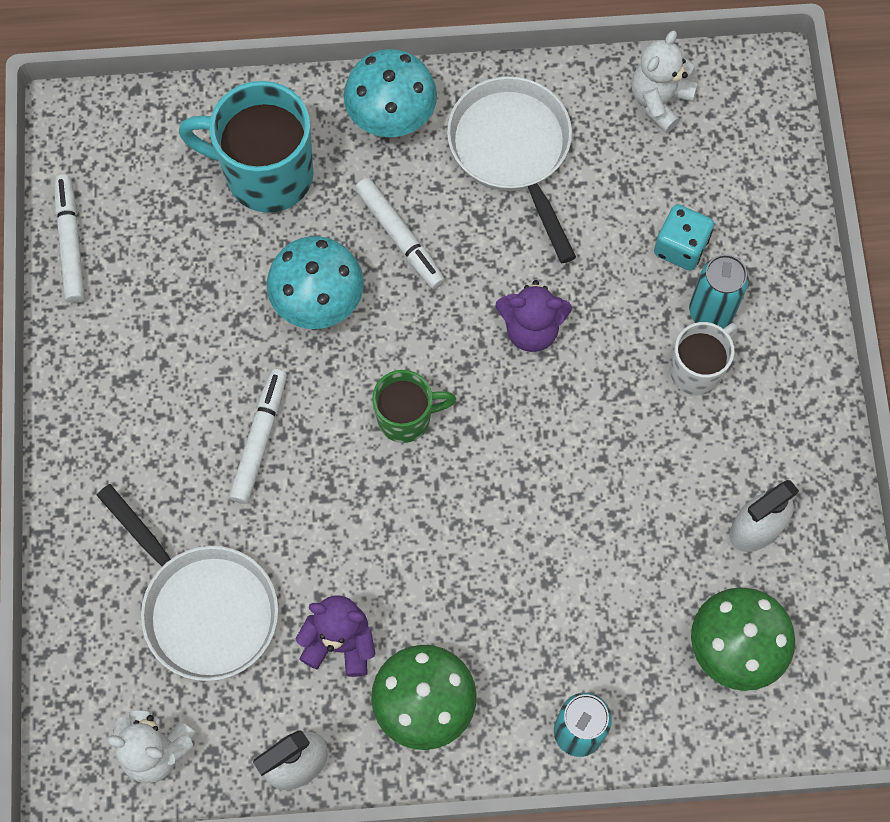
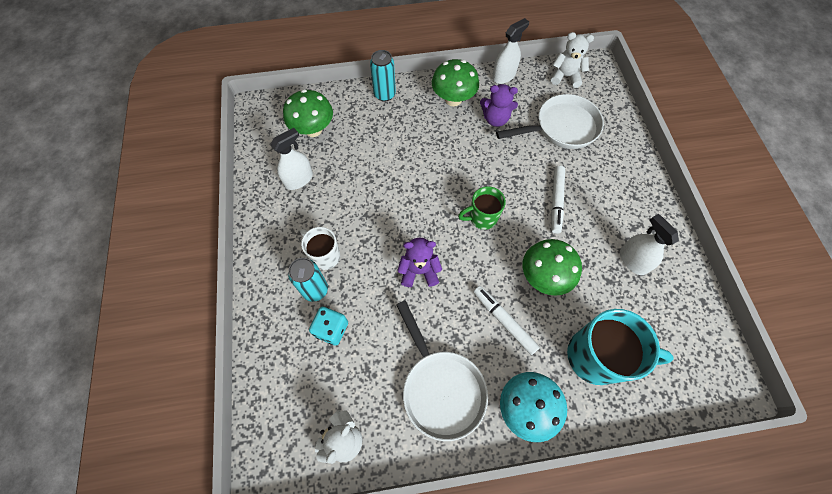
camera: 175 degrees right, 5 degrees down
white marker [54,175,85,303] -> none
white pan [97,484,278,681] -> white pan turned 120 degrees clockwise [496,94,604,149]
turquoise mushroom [267,236,364,329] -> green mushroom [522,239,582,296]
white mug [670,322,738,395] -> white mug turned 90 degrees clockwise [300,227,340,270]
none -> white spray bottle [620,214,679,275]

